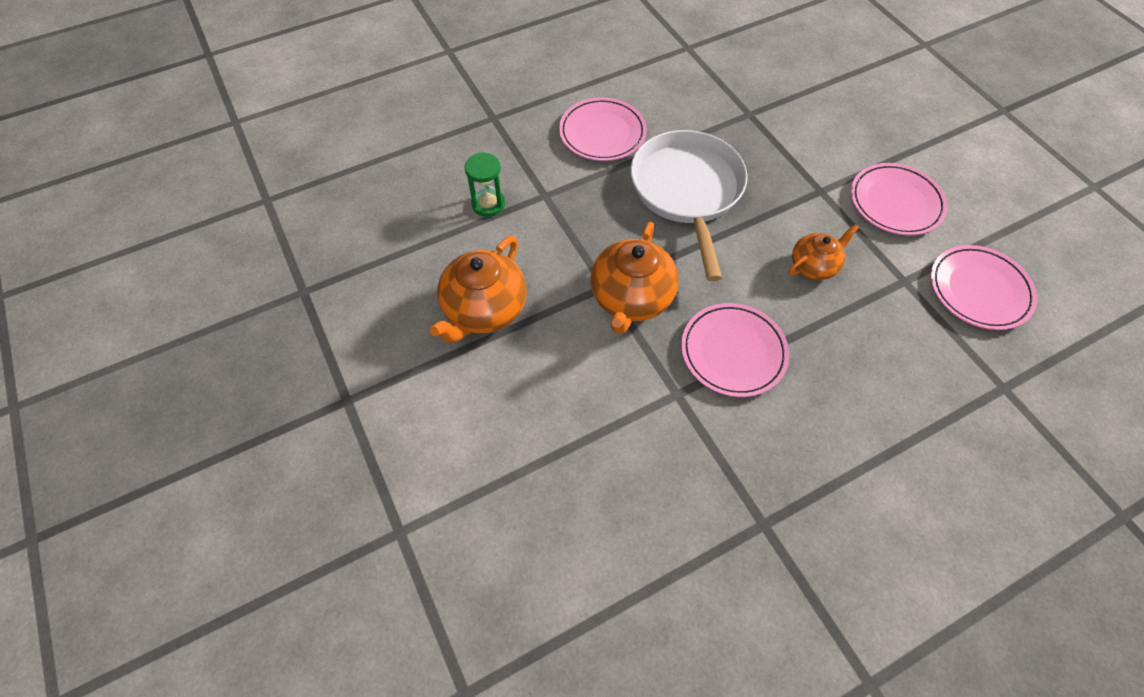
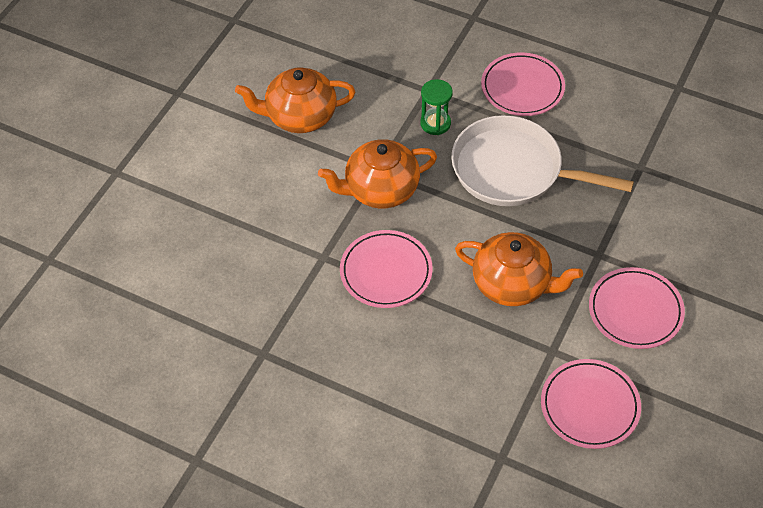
camera: 55 degrees right, 5 degrees down
green hourglass [465,152,505,217] -> green hourglass moved to [420,79,453,135]
white pan [630,130,748,281] -> white pan turned 120 degrees counterclockwise [451,115,634,206]
orange teapot [788,224,859,280] -> orange teapot [455,232,583,306], size x1.66

